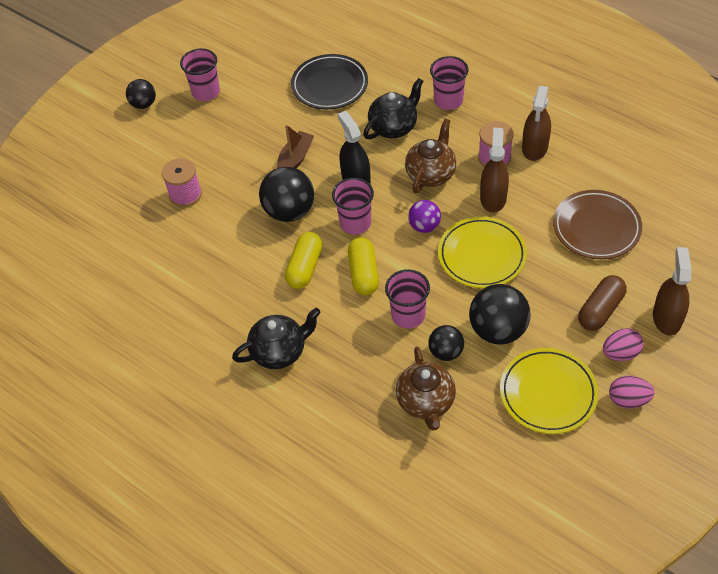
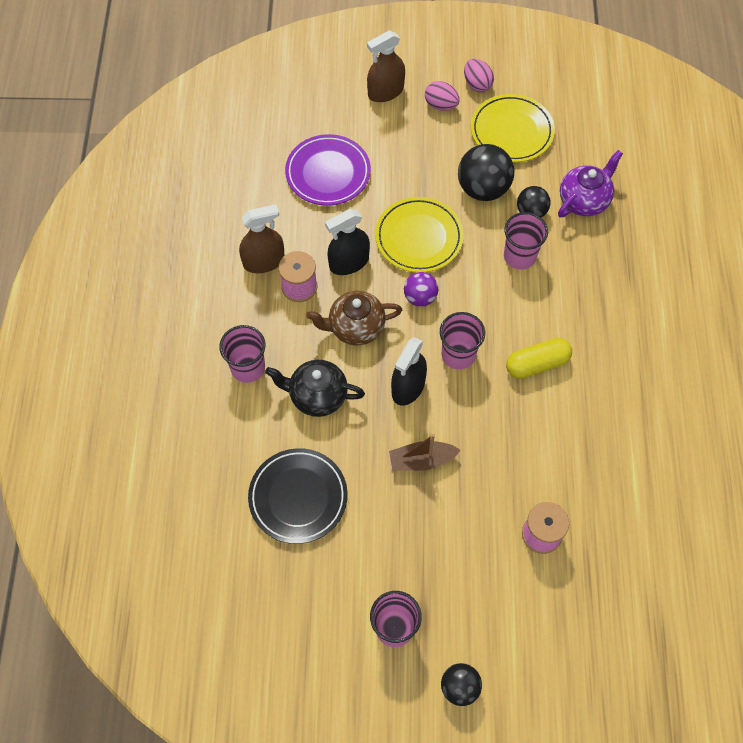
camera: 130 degrees left, 10 degrees up
black teapot [232,308,321,369] -> none
black ball [259,167,314,222] -> none
yellow capsule [348,237,379,295] -> none
brown teapot [396,346,456,431] -> purple teapot [558,150,623,217]
brown spray bottle [480,128,509,213] -> black spray bottle [325,209,370,275]
brown plate [553,190,642,259] -> purple plate [285,134,371,206]
brown capsule [578,275,627,331] -> none

